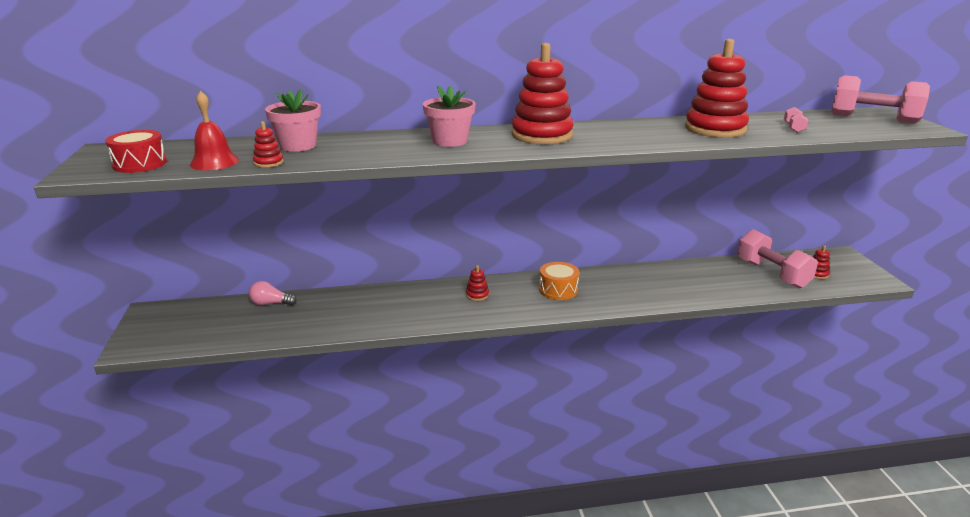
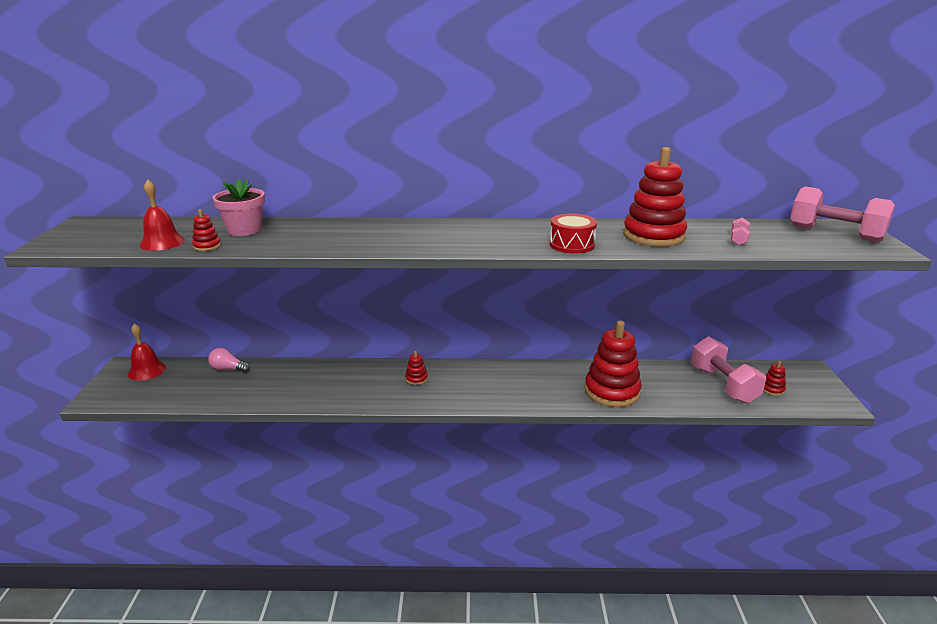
camera: 10 degrees right, 0 degrees up
red drum [105,130,167,173] -> red drum moved to [550,214,597,254]
pink flower pot [423,85,476,147] -> none
red stacking toy [512,43,574,145] -> red stacking toy moved to [585,321,641,407]
orange drum [539,262,579,300] -> none
none -> red bell [128,324,166,381]

